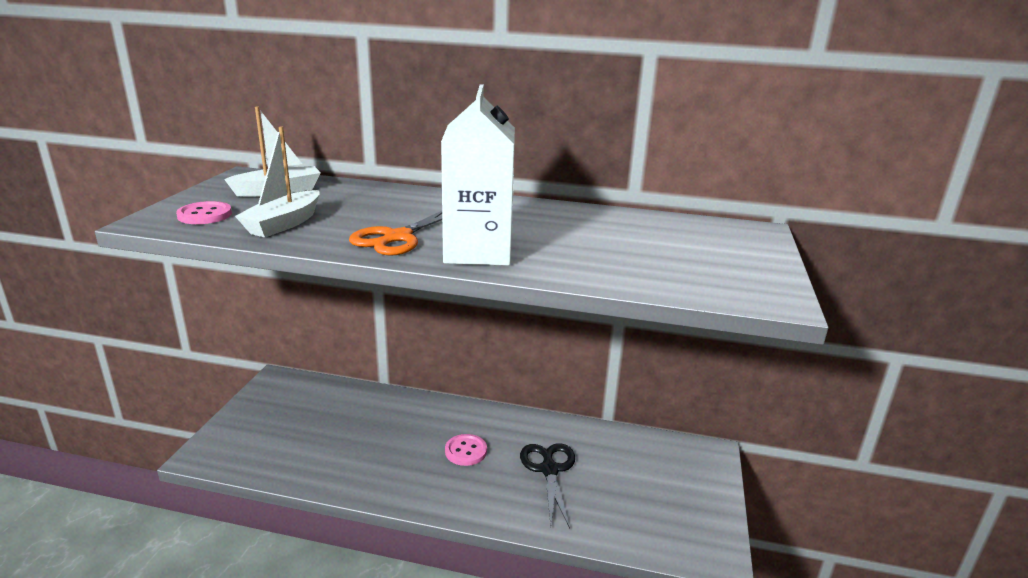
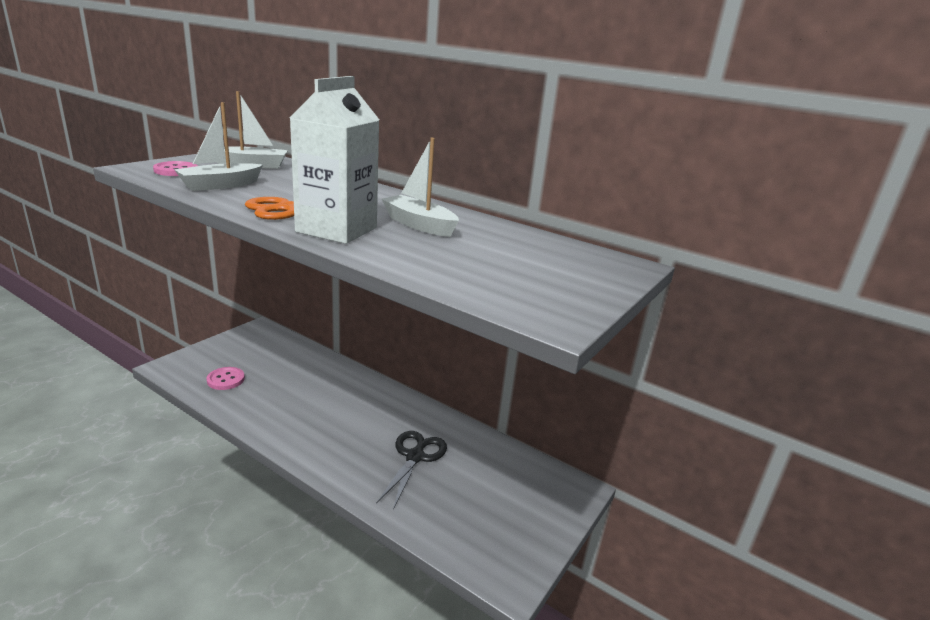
camera: 20 degrees right, 0 degrees up
pink button [445,434,487,466] -> pink button moved to [206,367,245,390]
none -> white boat [382,138,459,237]

